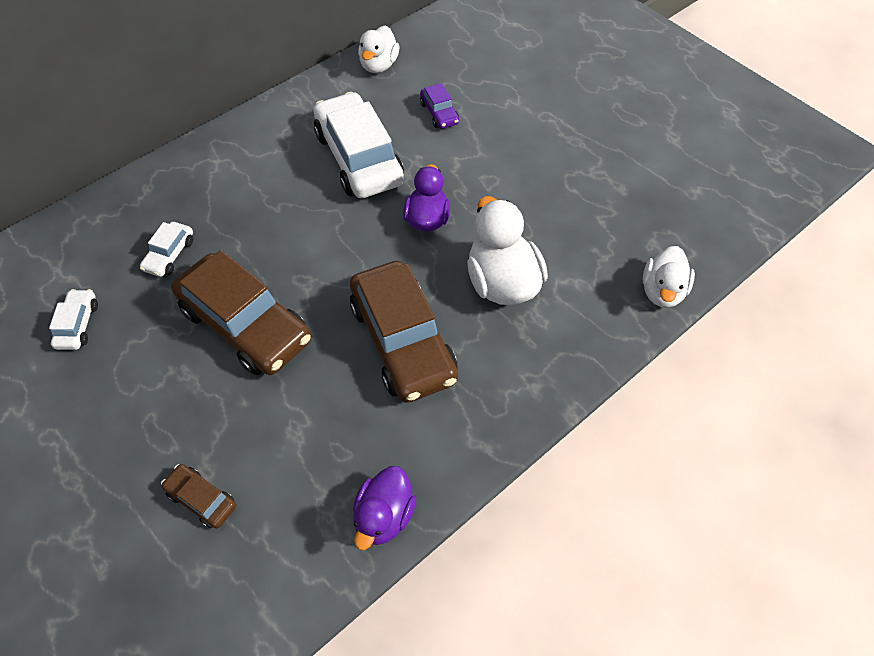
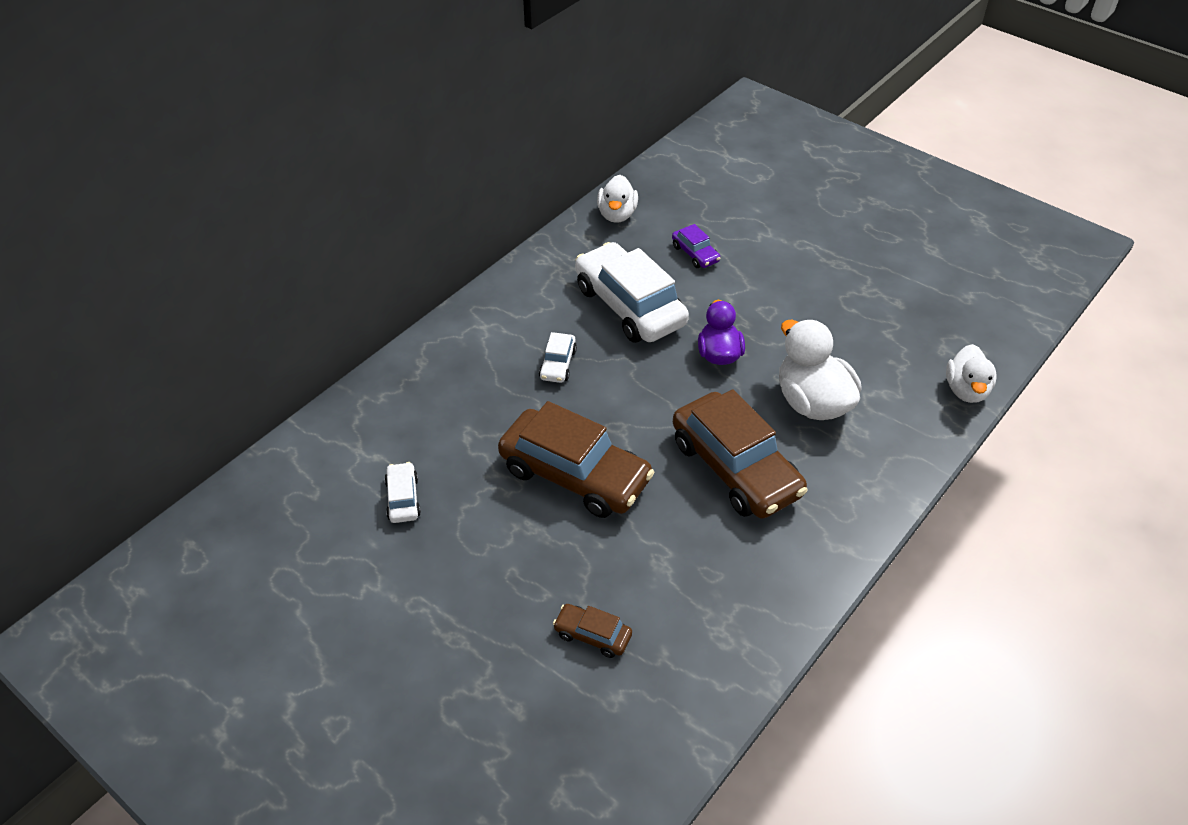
camera: 10 degrees left, 10 degrees down
white car [140,222,193,277] -> white car moved to [539,332,577,383]
purple duck [353,466,416,550] -> none

